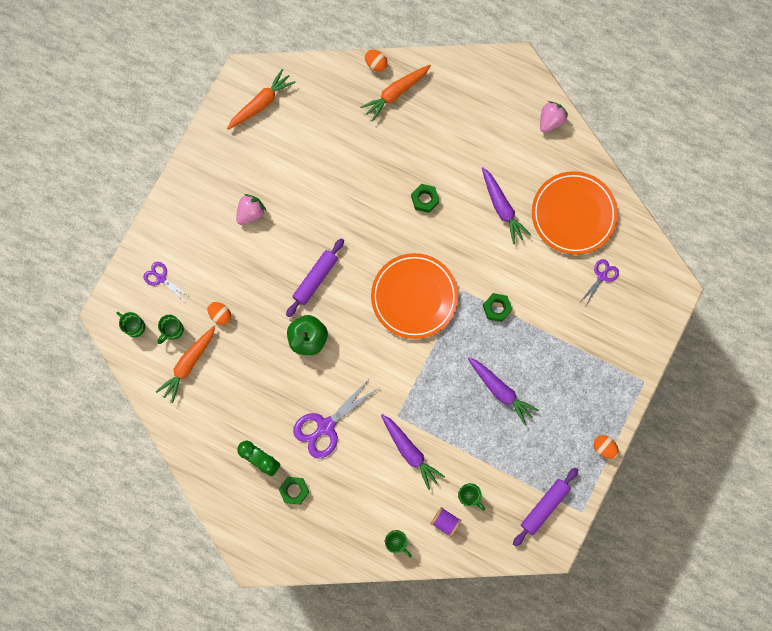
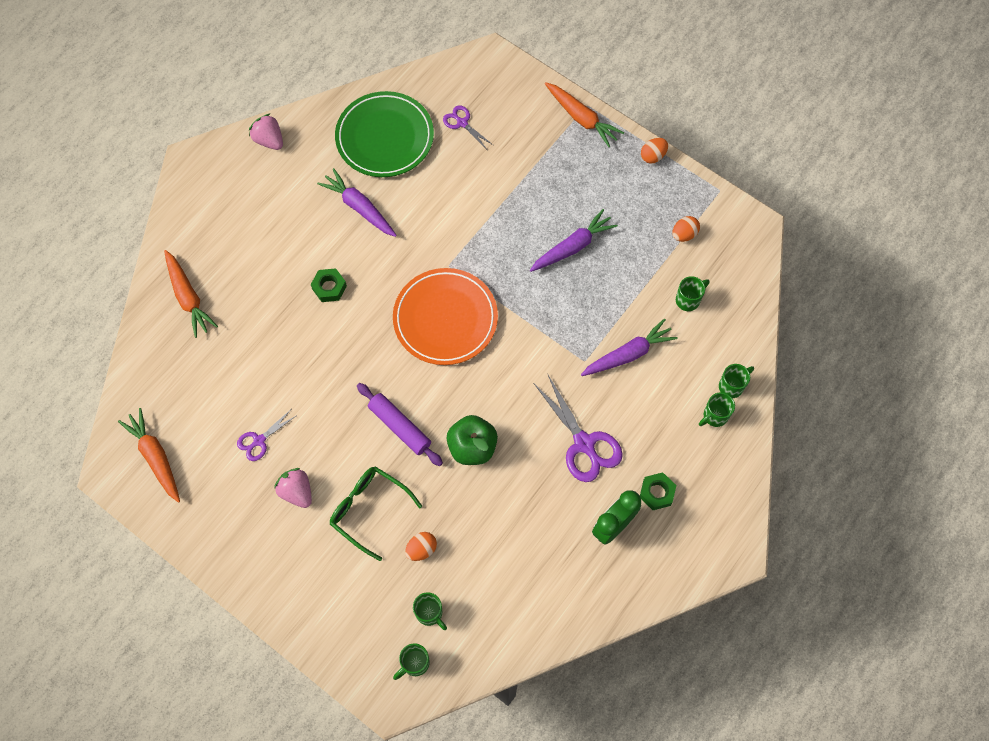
camera: 80 degrees left, 10 degrees down
purple scissors [143,262,189,301] -> purple scissors moved to [237,411,297,461]
orange carrot [156,326,215,403] -> orange carrot moved to [545,82,624,147]
orange egg [365,50,388,72] -> orange egg moved to [672,216,700,242]
purple spool [431,507,461,537] -> none
purple carrot [482,167,531,244] -> purple carrot turned 120 degrees counterclockwise [317,168,397,237]
green nut [483,293,512,322] -> none
purple rolling pin [513,468,578,547] -> none
orange plate [532,171,618,255] -> green plate [335,91,434,177]
none -> green glasses [330,466,422,561]
none -> green mug [699,393,735,427]

